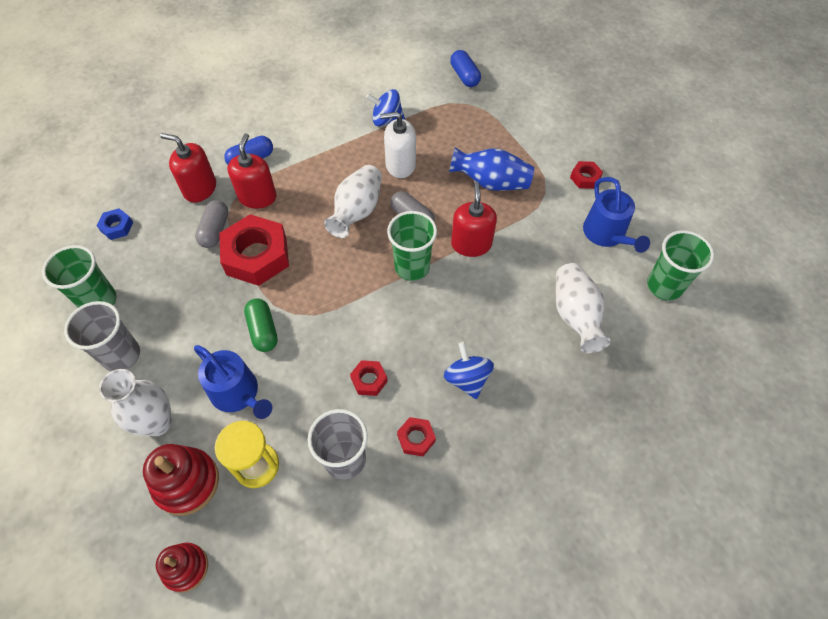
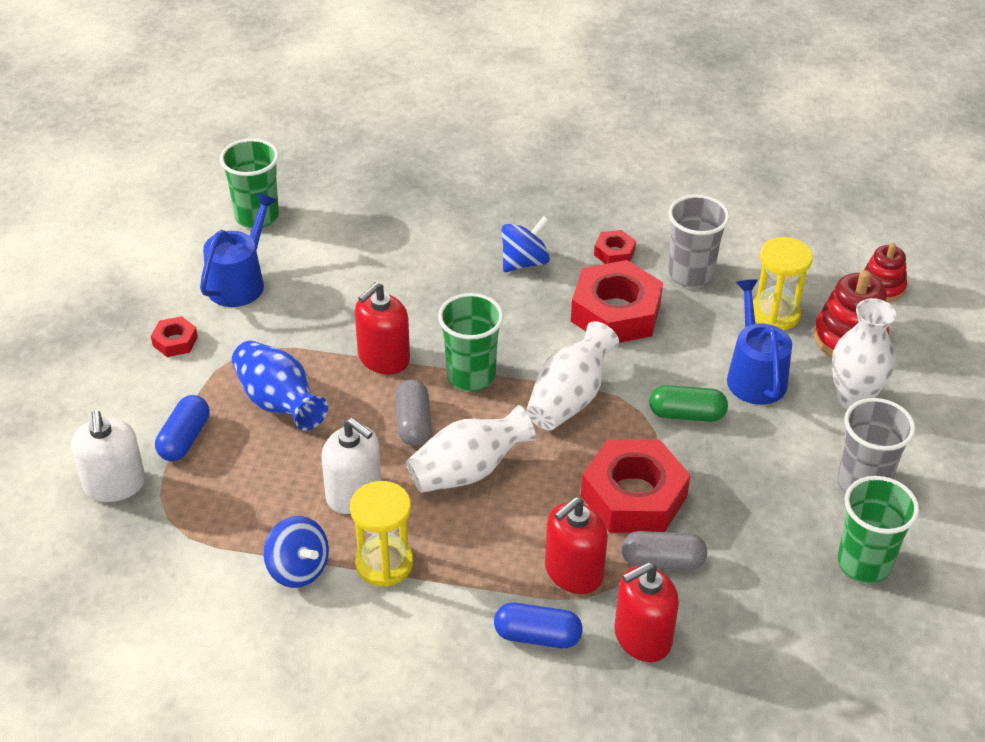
camera: 140 degrees left, 15 degrees down
blue nut [96,208,133,240] -> none
red soap dispenser [160,133,216,202] -> red soap dispenser turned 90 degrees clockwise [614,562,679,662]
grey capsule [195,200,229,248] -> grey capsule turned 45 degrees clockwise [621,531,707,570]
green capsule [244,298,278,352] -> green capsule turned 75 degrees clockwise [649,385,728,422]
red nut [350,360,388,396] -> red nut [571,260,663,343], size x2.15
blue spinning top [443,342,494,399] -> blue spinning top turned 150 degrees counterclockwise [502,216,550,272]
blue capsule [450,50,481,87] -> blue capsule moved to [155,395,209,461]
white vase [556,263,610,353] -> white vase moved to [526,321,619,430]
none -> white soap dispenser [71,410,145,502]
none -> yellow hourglass [350,481,413,587]

